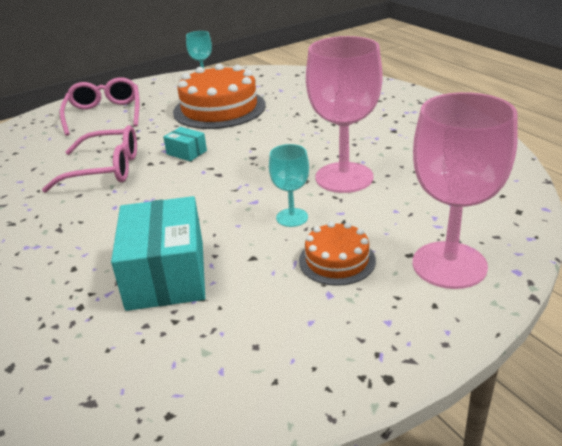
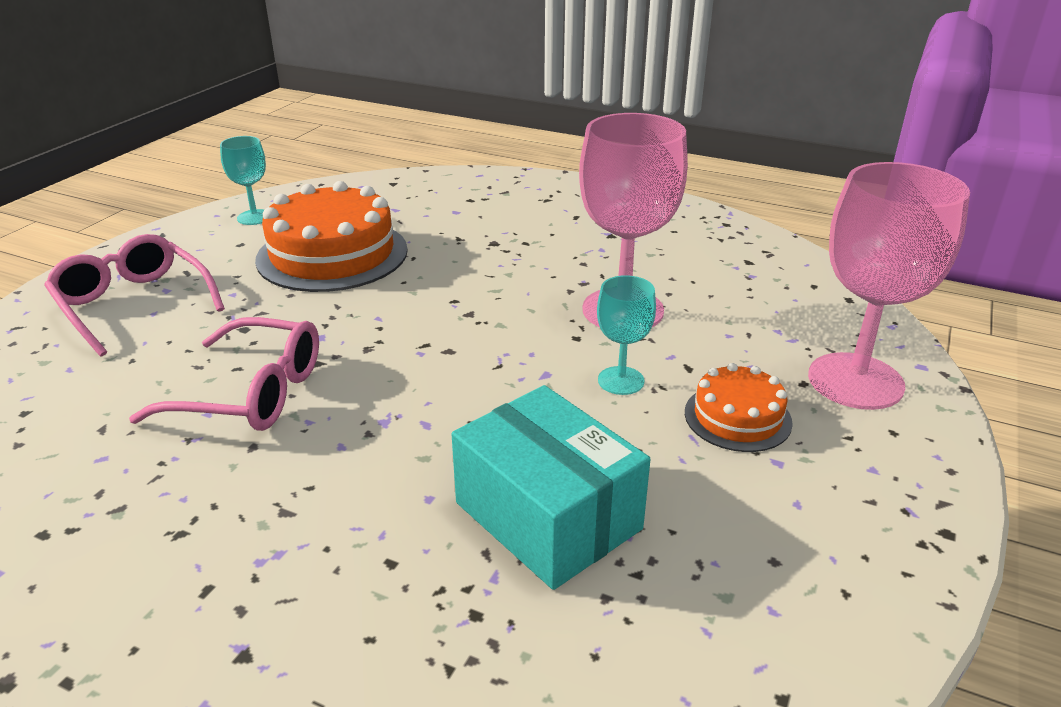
camera: 35 degrees left, 0 degrees up
pink glasses [42,125,137,193] -> pink glasses turned 45 degrees clockwise [129,317,319,431]
turquoise box [163,127,207,161] -> none

